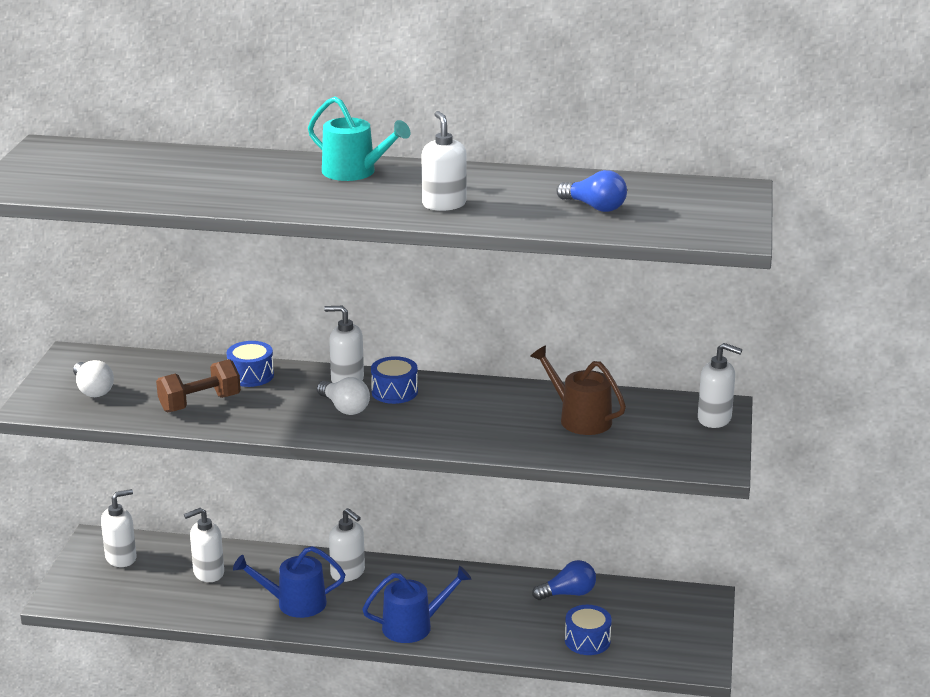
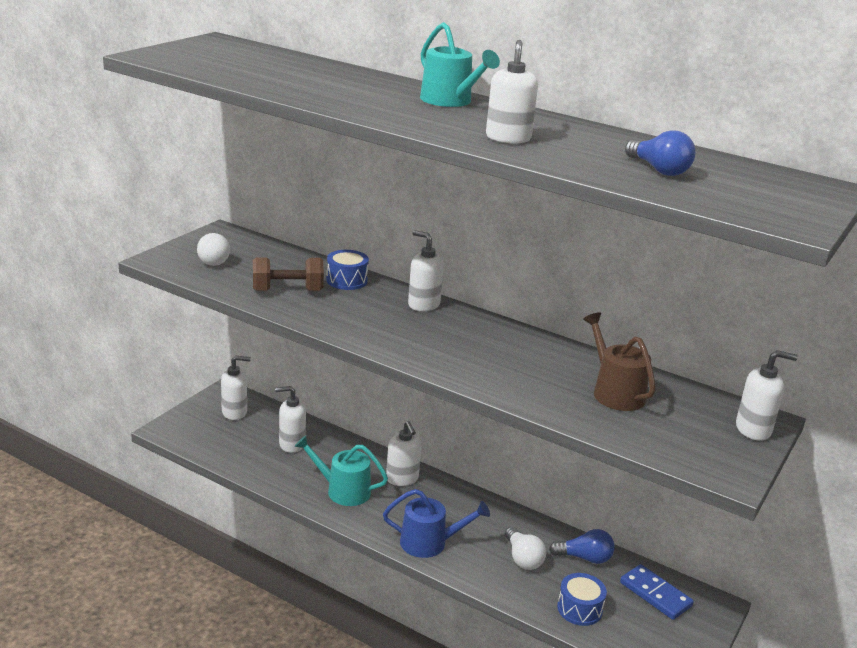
camera: 20 degrees right, 0 degrees up
blue watering can [233,546,345,618] -> turquoise watering can [294,435,388,506]
white light bulb [317,377,370,415] -> white light bulb moved to [505,527,546,570]
blue drum [371,356,418,404] -> none
white soap dispenser [698,343,742,428] -> white soap dispenser turned 45 degrees counterclockwise [736,350,798,441]
none -> blue domino [620,564,694,620]

